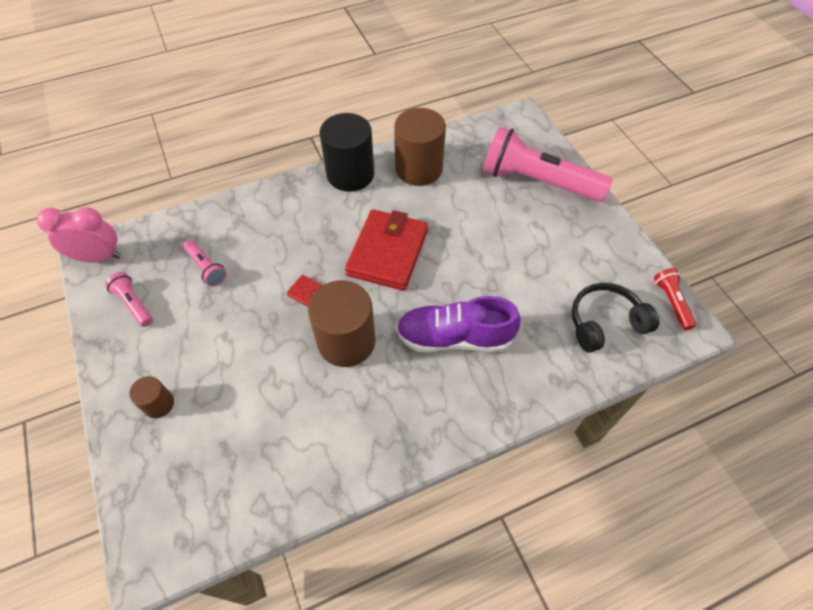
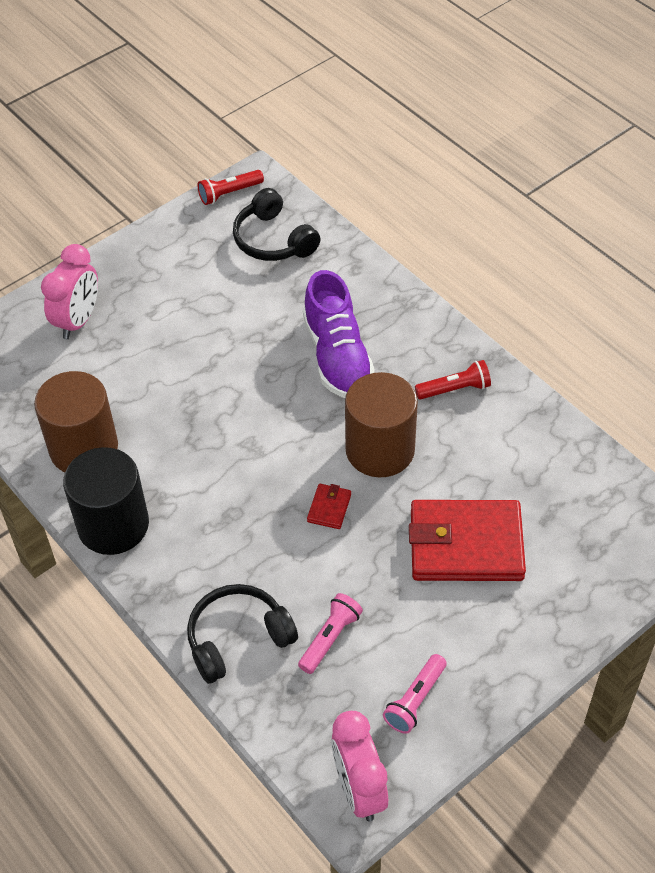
camera: 105 degrees left, 5 degrees down
brown cylinder [129,376,174,418] -> none
red wallet [345,209,428,291] -> red wallet moved to [409,500,526,581]
pink flashlight [483,126,613,202] -> pink clock [41,244,98,339]
none -> black headphones [187,584,298,684]
none -> red flashlight [415,360,491,400]

